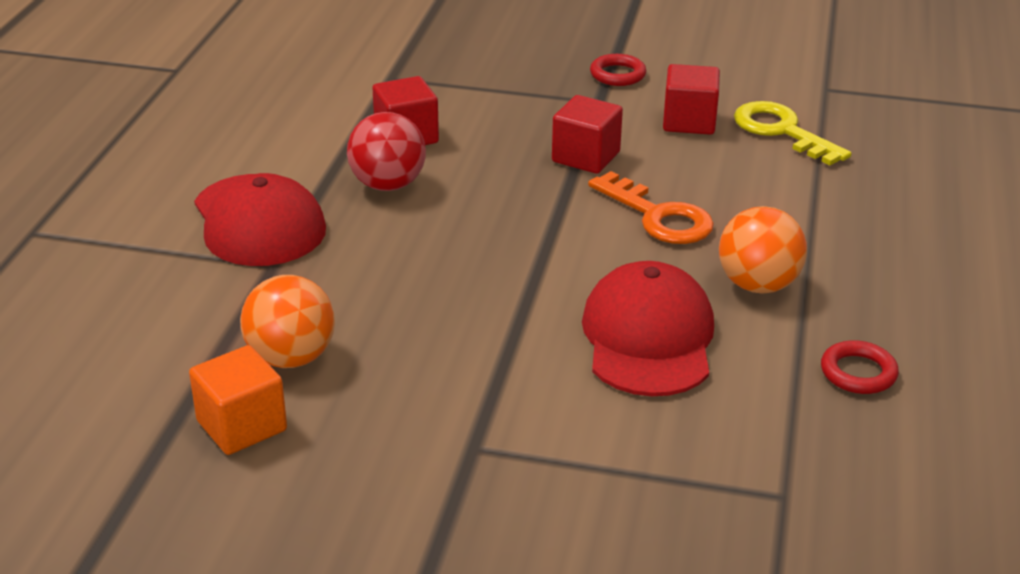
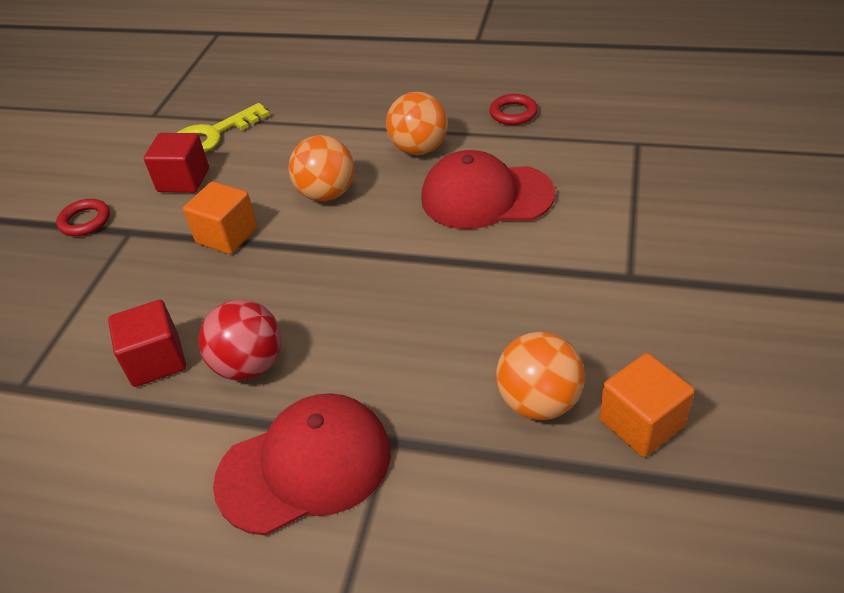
camera: 85 degrees left, 10 degrees up
red cube [552,95,623,174] -> orange cube [183,182,258,254]
orange key [588,171,714,244] -> orange ball [288,135,354,201]

